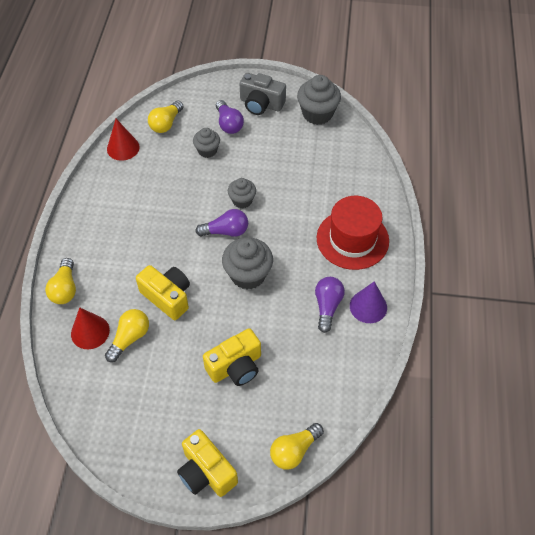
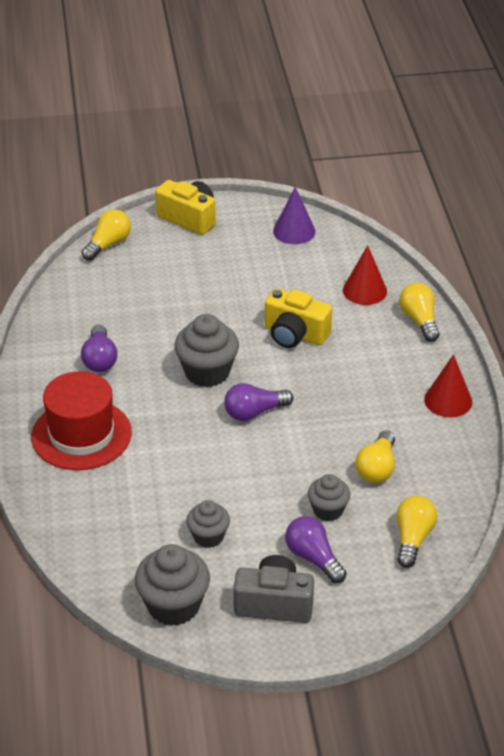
camera: 165 degrees right, 15 degrees down
yellow light bulb [105,309,149,362] -> yellow light bulb moved to [356,430,395,483]
red cone [107,119,140,161] -> red cone moved to [424,354,472,417]
yellow camera [203,328,261,386] -> none
grey cupcake [228,178,256,208] -> grey cupcake moved to [186,500,230,548]
purple cone [350,281,387,323] -> purple cone moved to [273,186,316,244]

